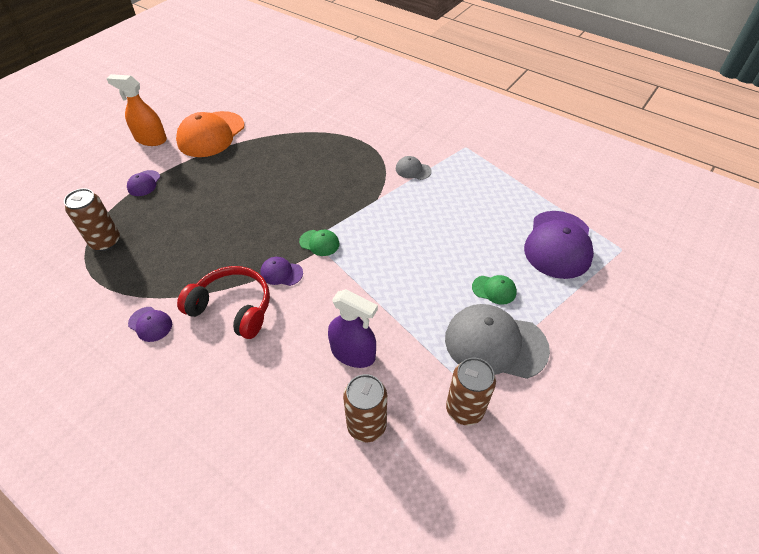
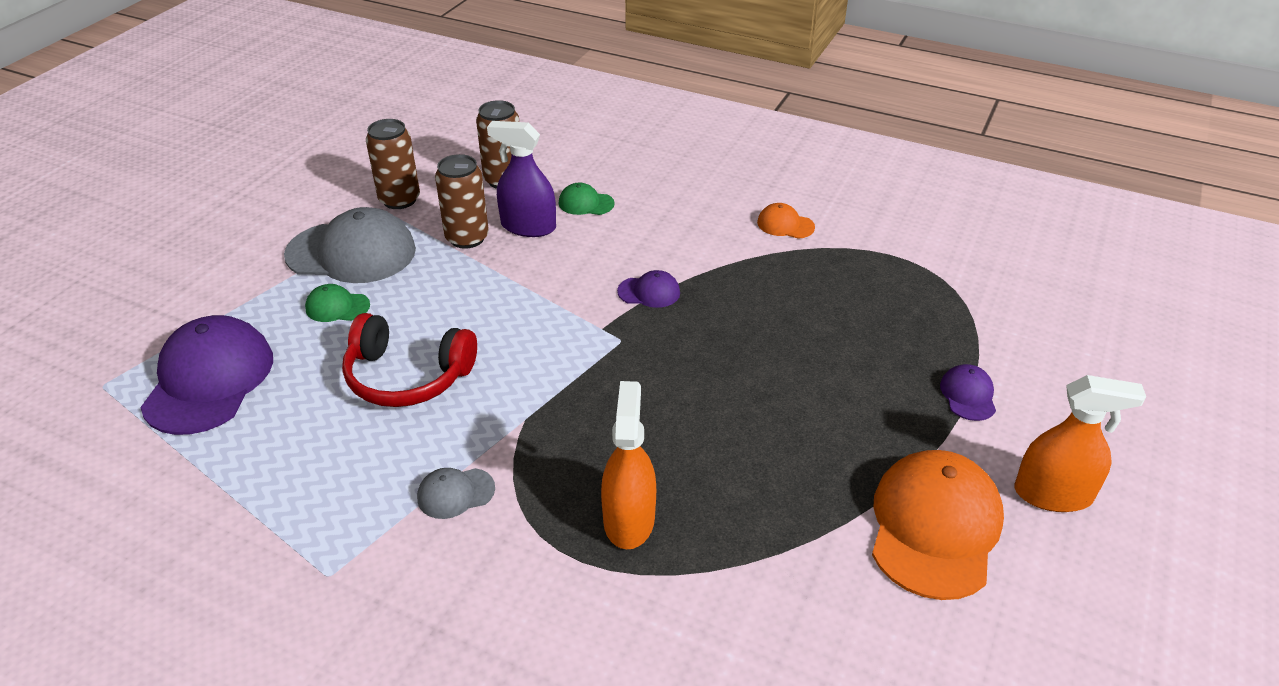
camera: 170 degrees right, 10 degrees down
brown can [64,188,120,251] -> brown can moved to [435,154,489,249]
purple cap [128,307,172,342] -> orange cap [757,203,815,239]
red headphones [177,266,270,339] -> red headphones moved to [342,313,477,407]
green cap [299,230,340,256] -> green cap moved to [559,183,615,215]
grey cap [396,156,432,180] -> grey cap turned 150 degrees clockwise [417,468,495,519]
none -> orange spray bottle [601,381,656,549]

